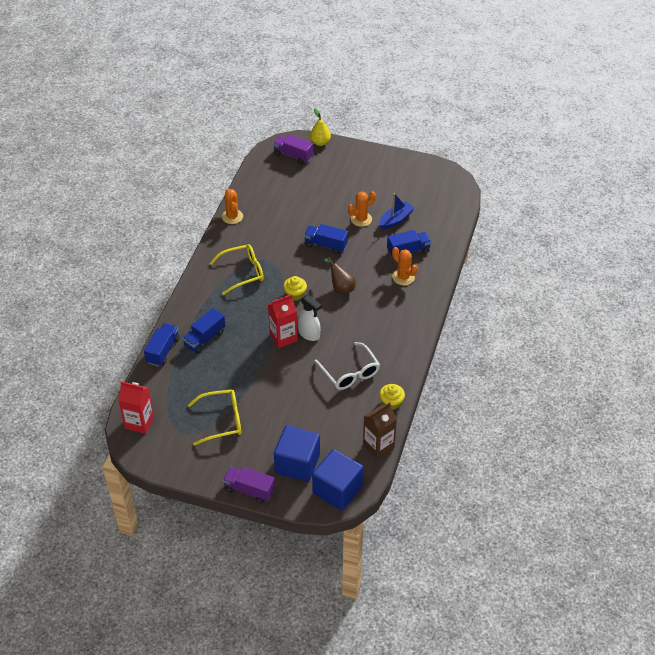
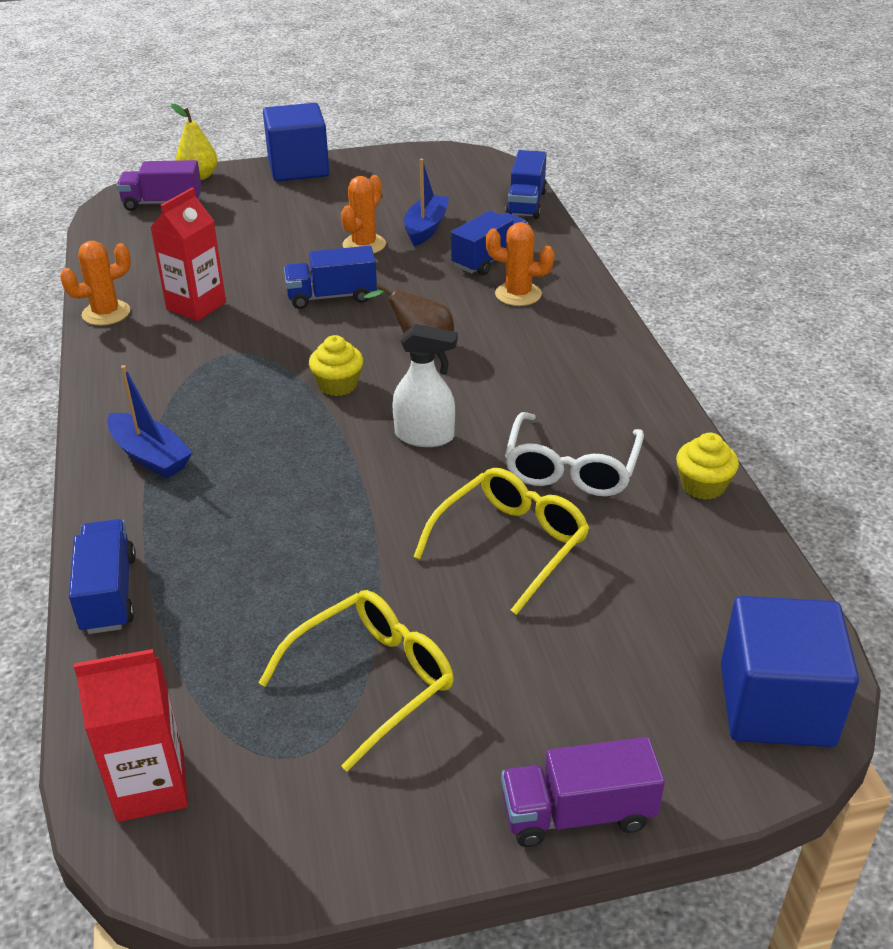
camera: 30 degrees left, 10 degrees down
blue truck [182,308,225,354] -> blue truck moved to [505,150,547,219]
yellow glasses [209,244,264,295] -> yellow glasses moved to [413,468,589,615]
orange cactus [222,189,243,224] -> orange cactus turned 75 degrees counterclockwise [60,241,131,326]
red carton [268,294,298,348] -> red carton moved to [150,188,226,321]
blue cube [274,425,320,482] -> blue cube moved to [263,103,329,182]
white glasses [314,342,380,390] -> white glasses turned 75 degrees clockwise [505,412,644,496]
brown carton [363,402,397,459] -> none
none -> blue boat [107,365,193,478]

